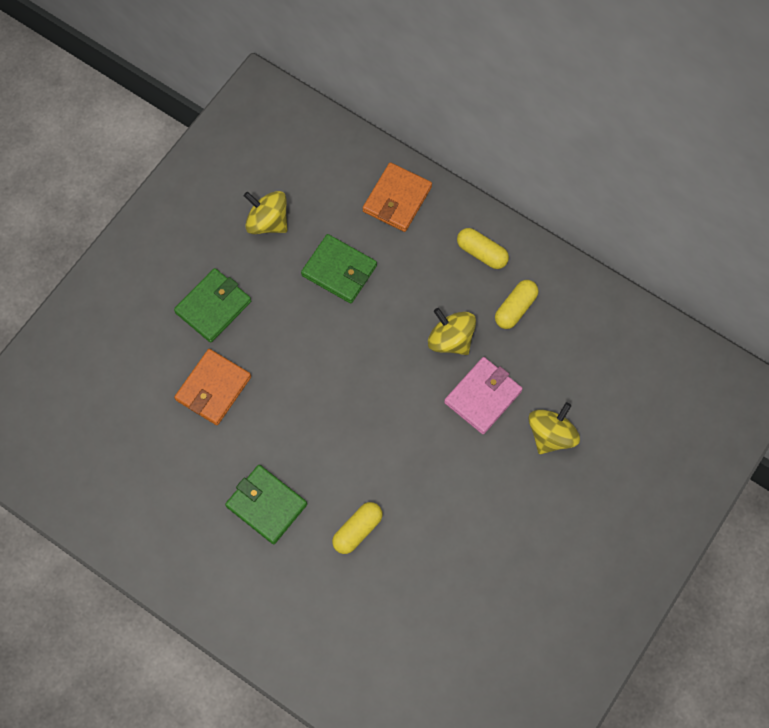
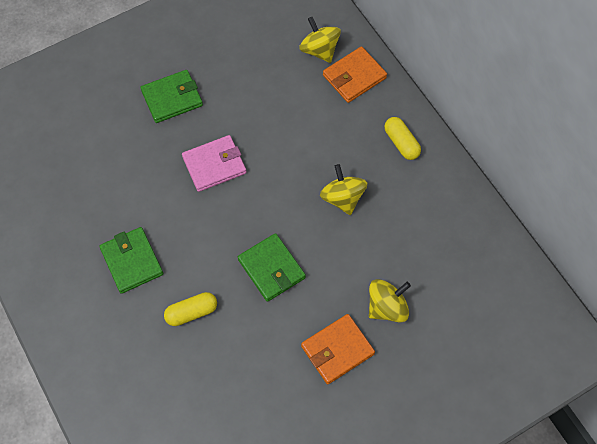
camera: 25 degrees right, 5 degrees down
orange wallet [174,349,251,425] -> orange wallet moved to [301,314,375,384]
yellow spinning top [244,191,287,234] -> yellow spinning top moved to [299,17,341,63]
green wallet [301,234,377,303] -> green wallet moved to [238,233,306,302]
pink wallet [444,357,523,434] -> pink wallet moved to [182,135,247,192]
yellow capsule [495,280,539,329] -> none

